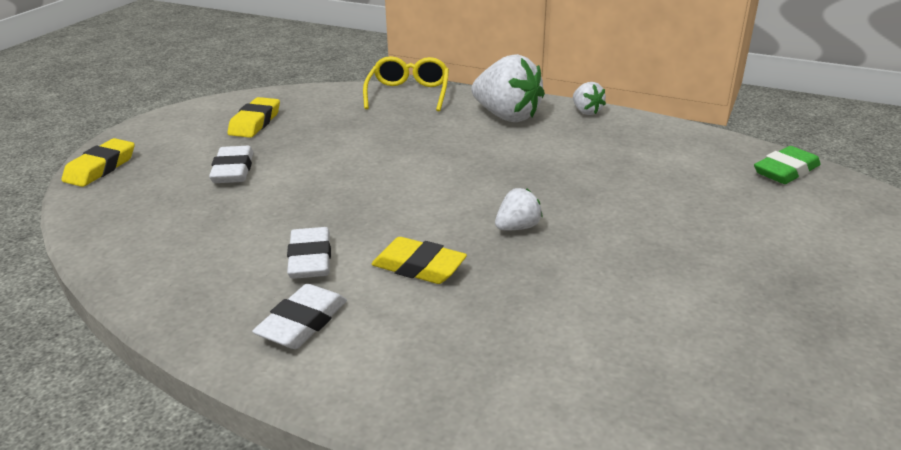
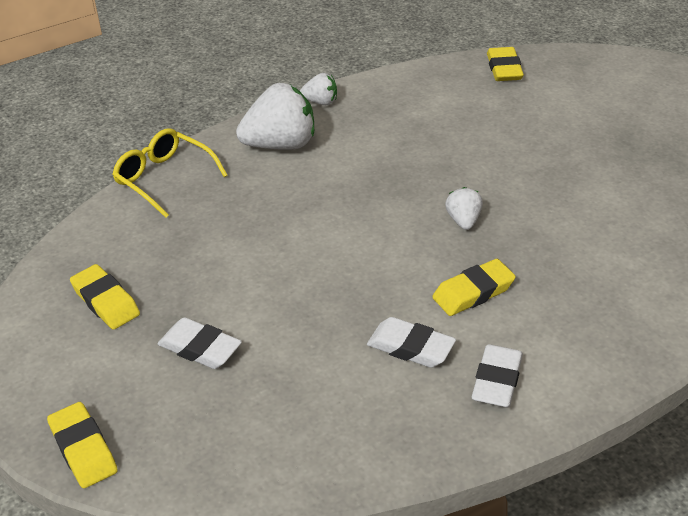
camera: 55 degrees left, 10 degrees up
white eraser [252,284,347,349] -> white eraser turned 45 degrees clockwise [471,344,523,407]
green eraser [754,146,821,184] -> yellow eraser [487,47,524,81]

